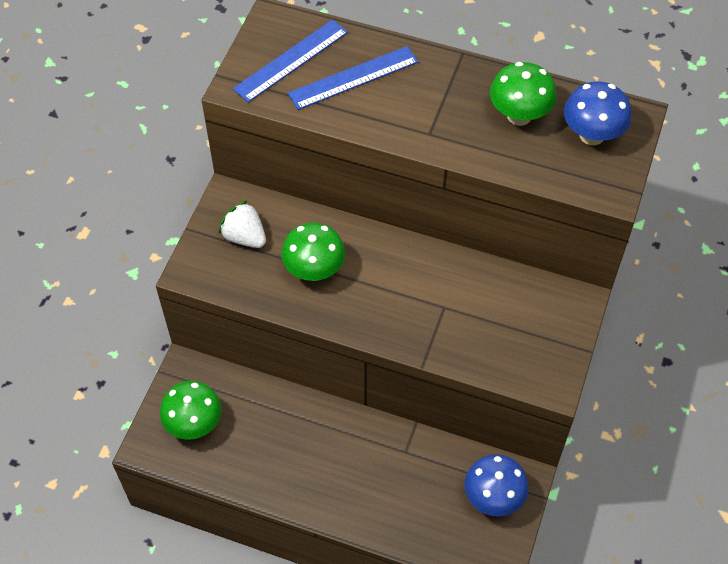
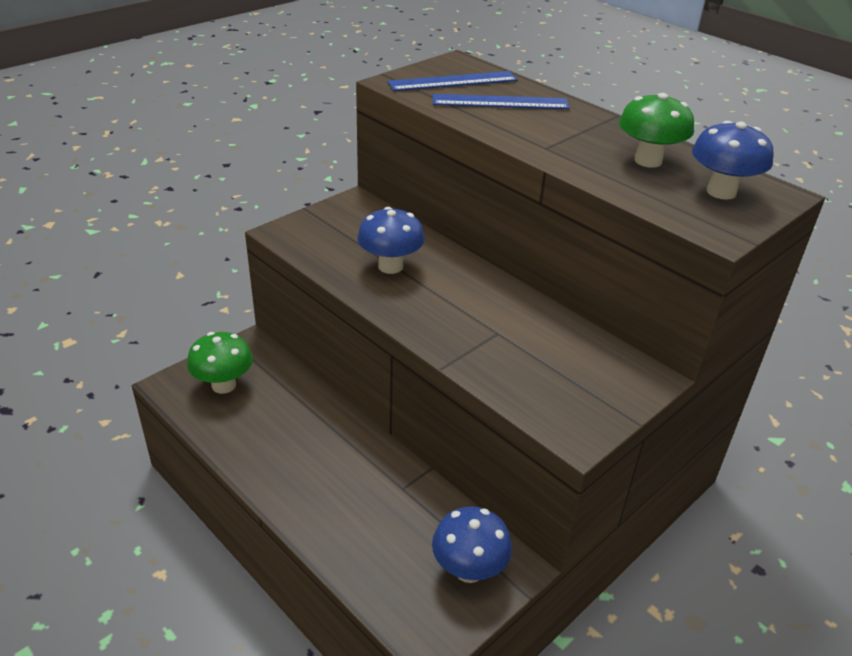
camera: 25 degrees right, 20 degrees down
white strawberry [219,200,266,248] -> none
green mushroom [281,222,345,281] -> blue mushroom [357,207,425,274]

